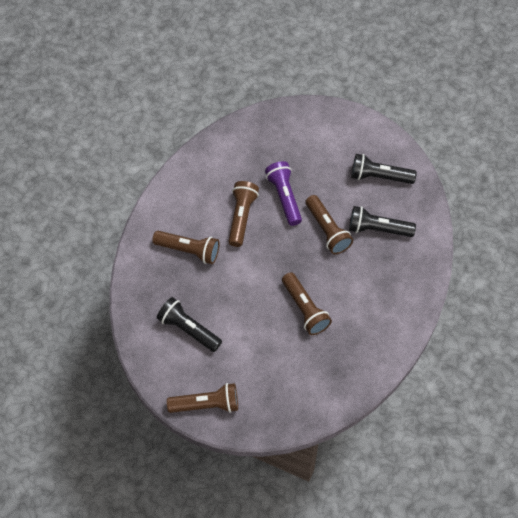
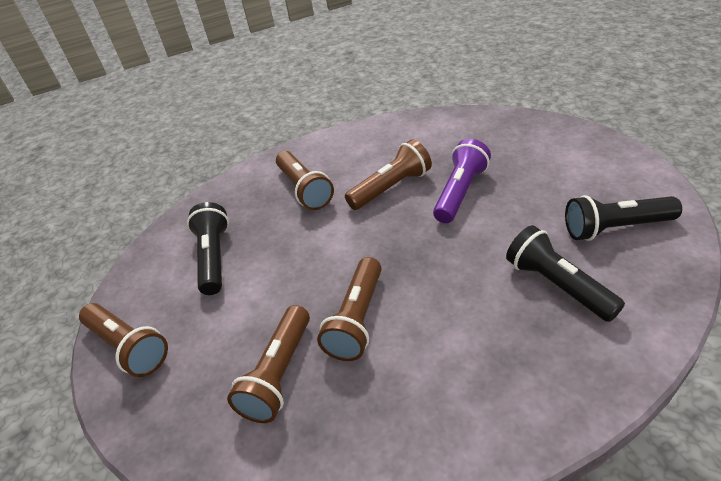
camera: 50 degrees right, 20 degrees down
brown flashlight [305,195,353,254] -> brown flashlight moved to [227,305,310,423]
black flashlight [351,154,417,184] -> black flashlight turned 60 degrees counterclockwise [565,195,682,241]

